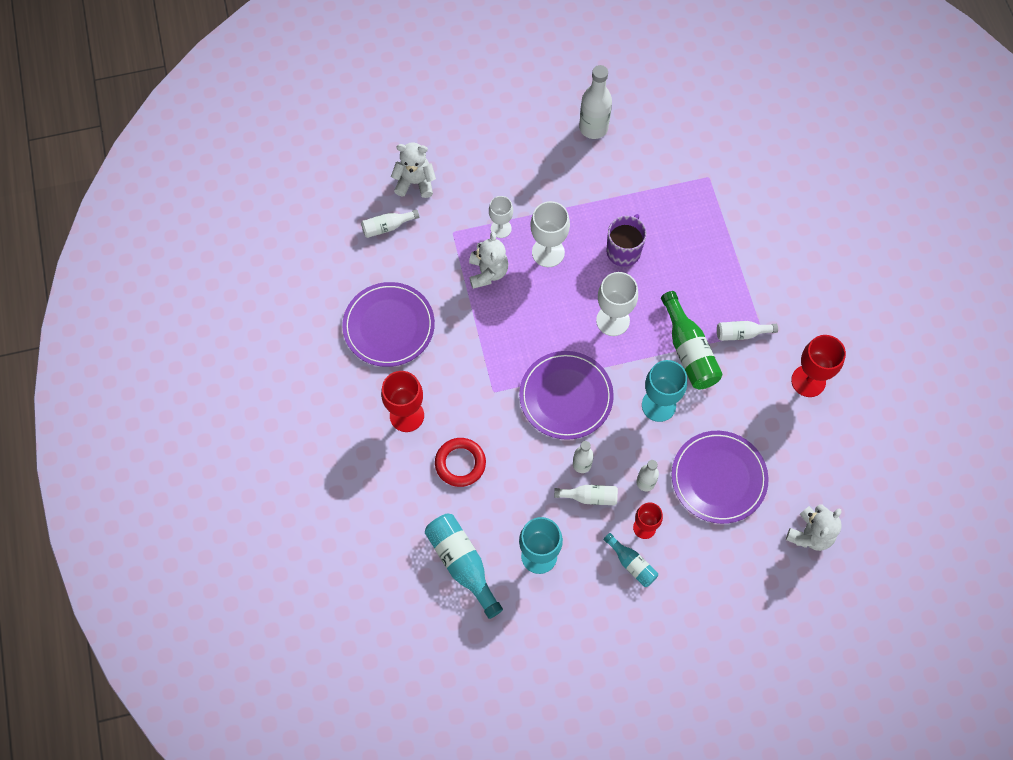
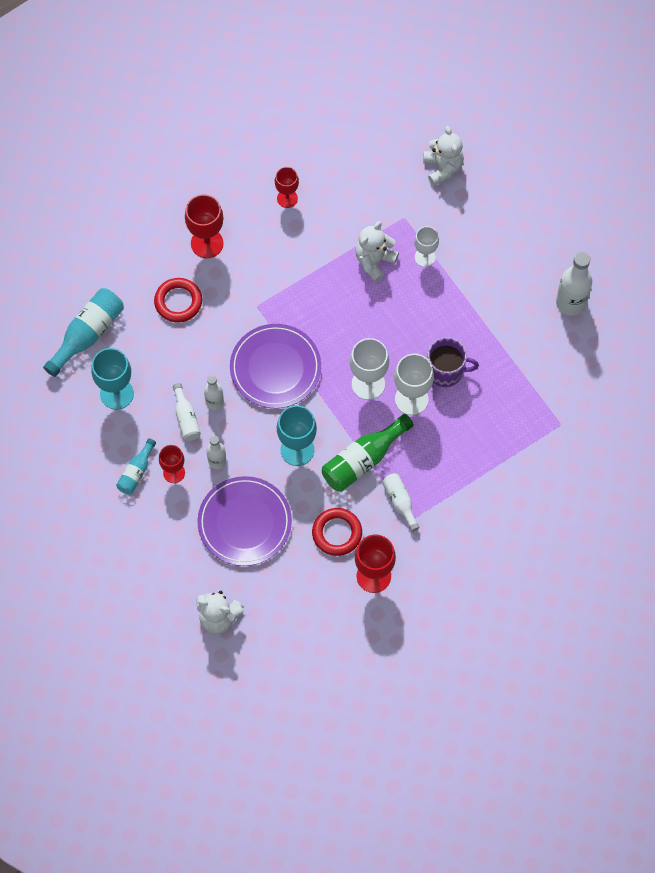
camera: 70 degrees right, 0 degrees up
purple plate [342,282,435,367] -> red goblet [275,167,299,208]
white bottle [361,209,419,238] -> none
white teddy bear [469,232,508,289] -> white teddy bear turned 150 degrees clockwise [355,221,399,282]
white goblet [530,201,570,267] -> white goblet moved to [394,354,434,415]
none -> red ring [312,508,362,556]

